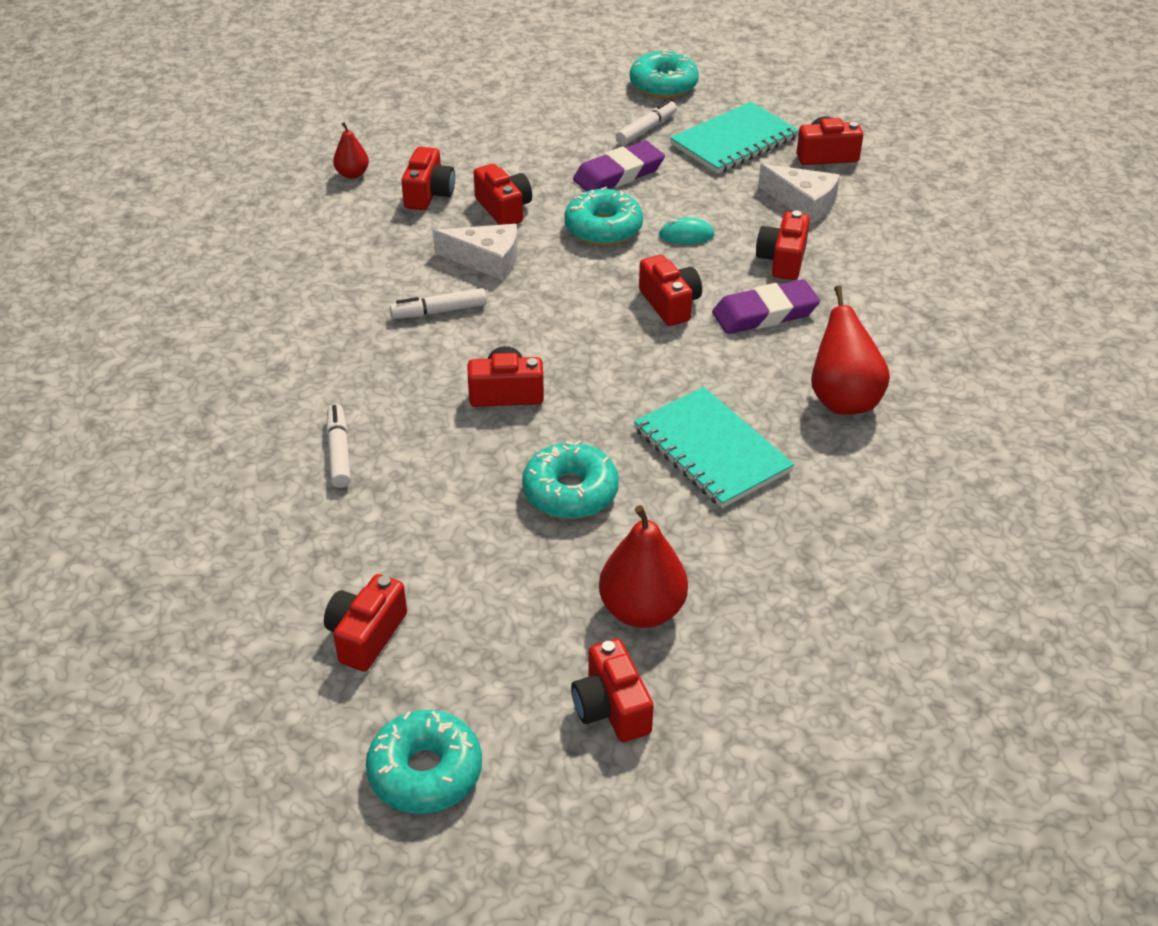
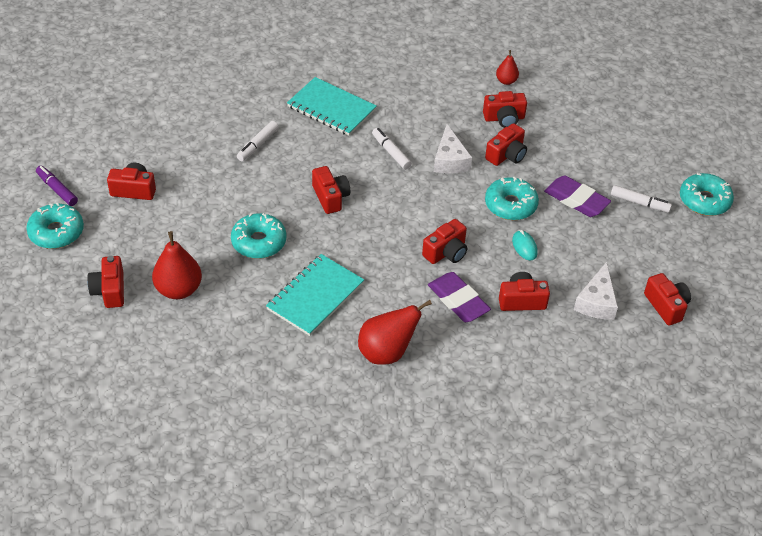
camera: 70 degrees right, 5 degrees up
white marker [326,404,351,488] -> white marker turned 150 degrees clockwise [237,121,278,161]
red camera [571,639,654,742] -> red camera turned 60 degrees counterclockwise [87,256,124,308]
turquoise notebook [670,102,799,174] -> turquoise notebook moved to [287,77,377,136]
none -> purple marker [36,166,78,206]

